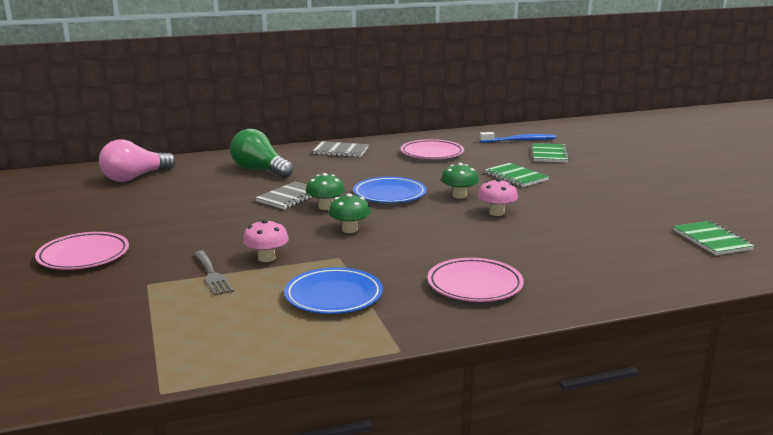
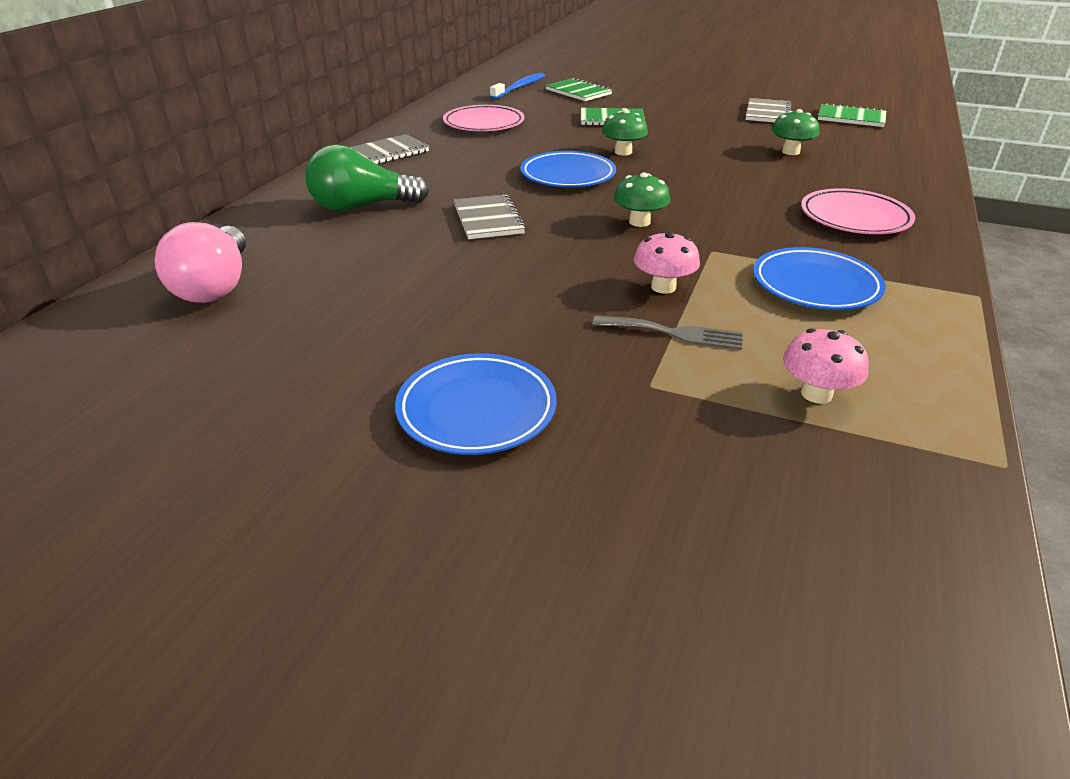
camera: 50 degrees left, 15 degrees up
pink plate [35,232,129,270] -> blue plate [395,353,557,455]
green mushroom [306,173,345,210] -> green mushroom moved to [771,109,819,155]
pink mushroom [478,178,518,216] -> pink mushroom moved to [783,328,869,404]
none -> grey notebook [746,98,792,122]

